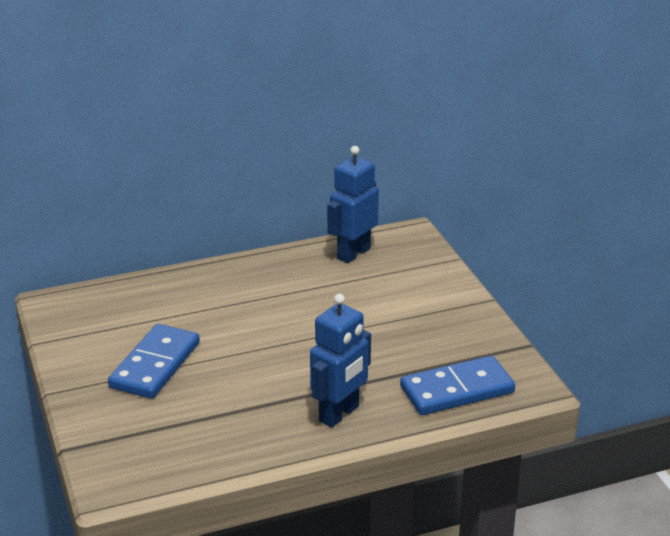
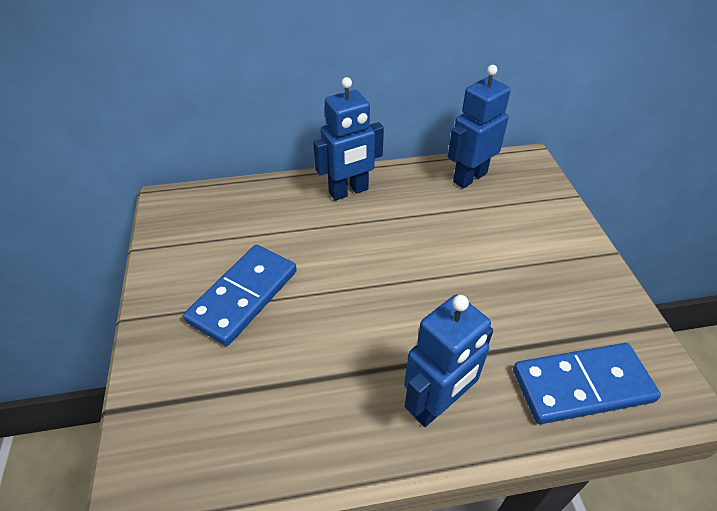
camera: 10 degrees right, 15 degrees up
none -> blue robot [313,77,384,201]

